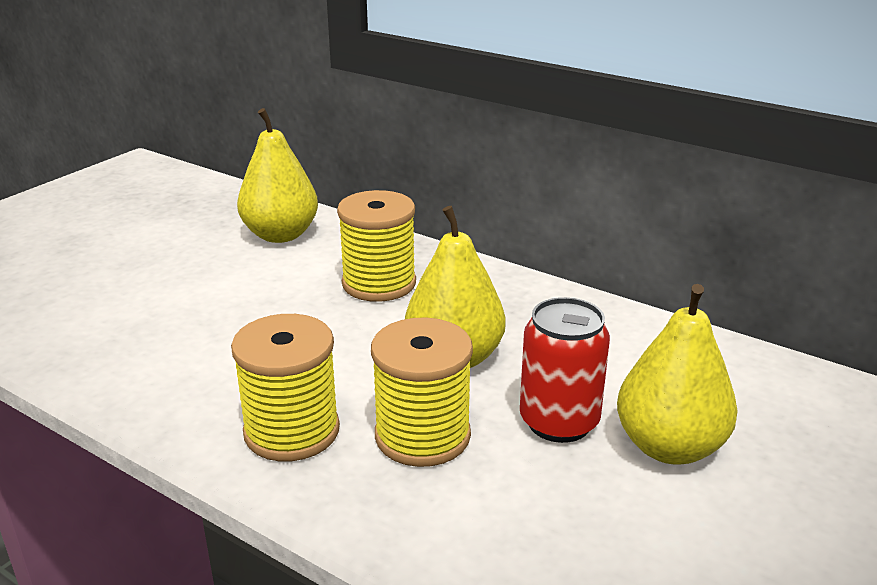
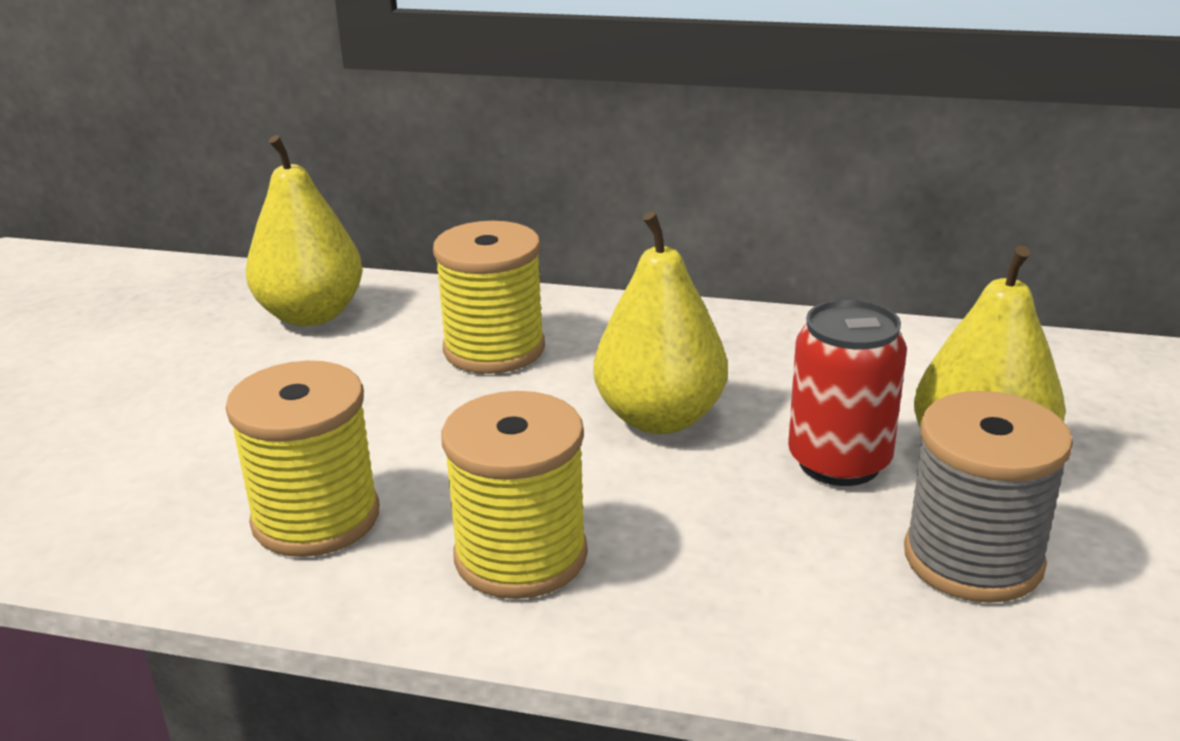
camera: 20 degrees left, 0 degrees up
yellow spool [371,318,473,467] -> yellow spool moved to [226,361,379,557]
none -> grey spool [904,391,1073,603]

